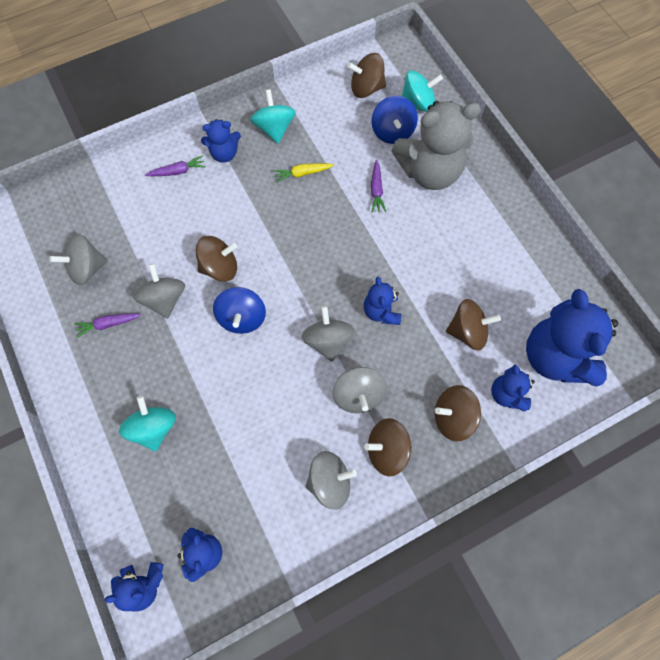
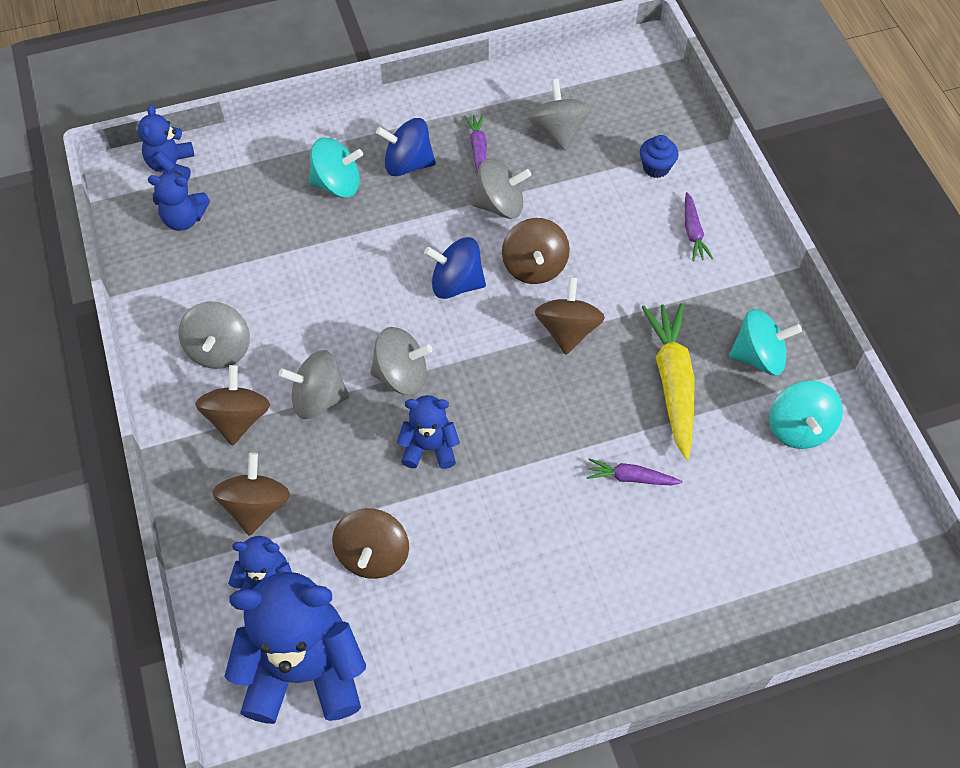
camera: 100 degrees right, 10 degrees down
blue teddy bear [201,119,241,163] -> none
yellow carrot [274,163,334,182] -> yellow carrot [642,303,695,460], size x1.93
brown spinning top [347,53,386,98] -> brown spinning top moved to [535,277,605,355]
blue spinning top [371,96,418,144] -> blue spinning top moved to [376,118,436,176]
grey teddy bear [391,101,481,190] -> none
turquoise spinning top [402,70,443,112] -> turquoise spinning top moved to [769,381,843,449]
none -> blue cupcake [640,135,678,178]

